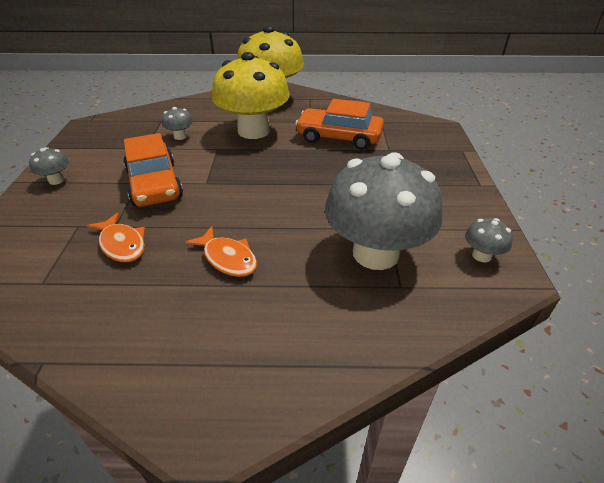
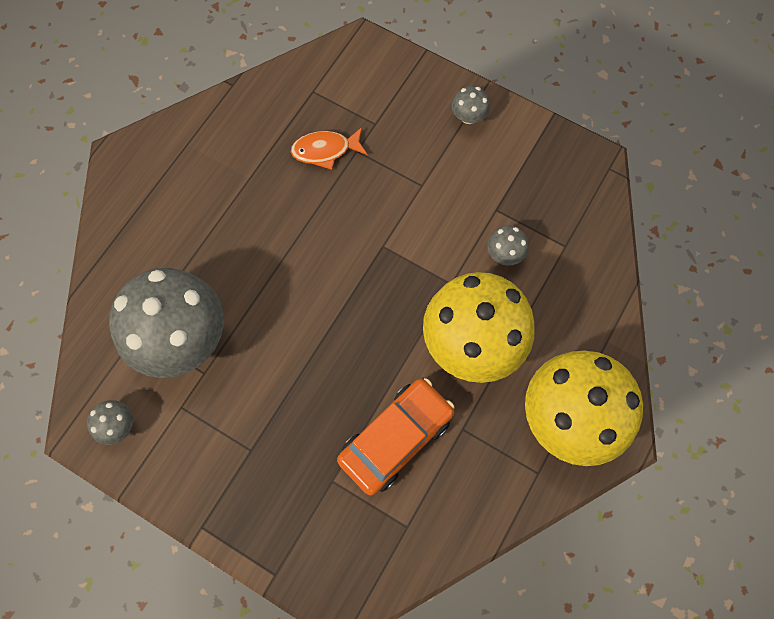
camera: 120 degrees right, 30 degrees up
orange car [123,133,183,207] -> none
orange fish [185,226,257,277] -> none

